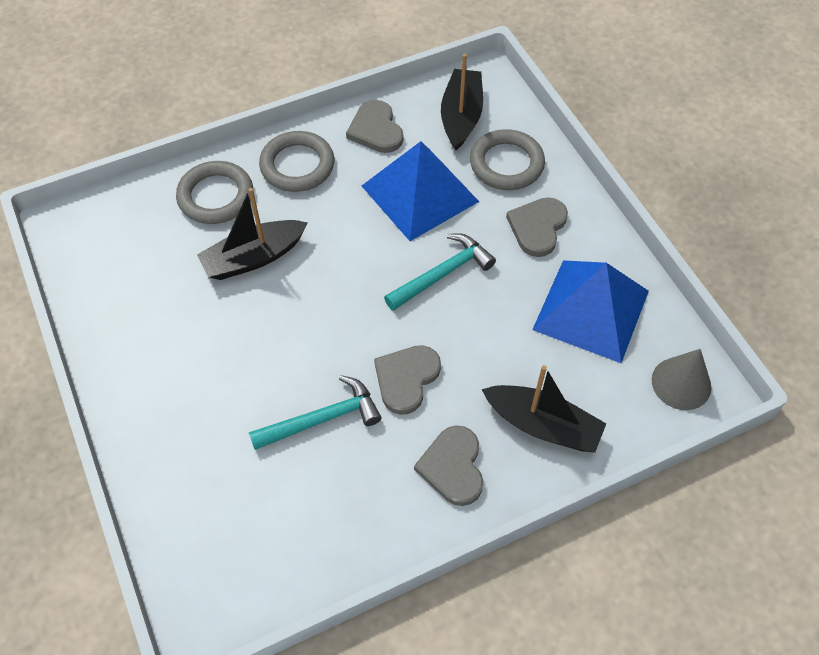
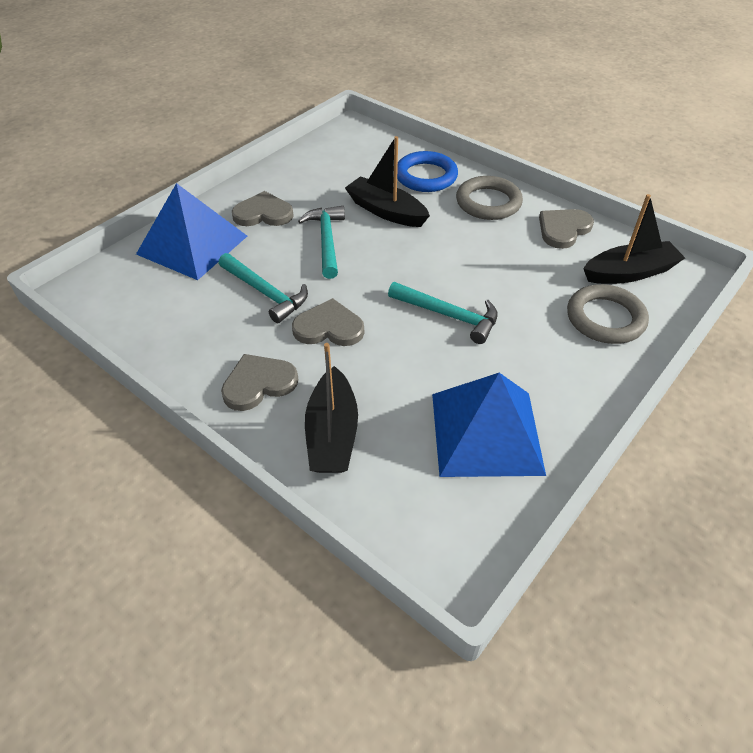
camera: 65 degrees right, 10 degrees down
grey ring [176,161,253,224] -> blue ring [397,151,458,192]
blue pyramid [362,141,479,241] -> blue pyramid moved to [136,183,247,280]
grey heart [506,197,568,257] -> grey heart moved to [232,191,294,226]
grey cone [652,349,711,410] -> none
none -> turquoise hammer [298,206,345,279]

